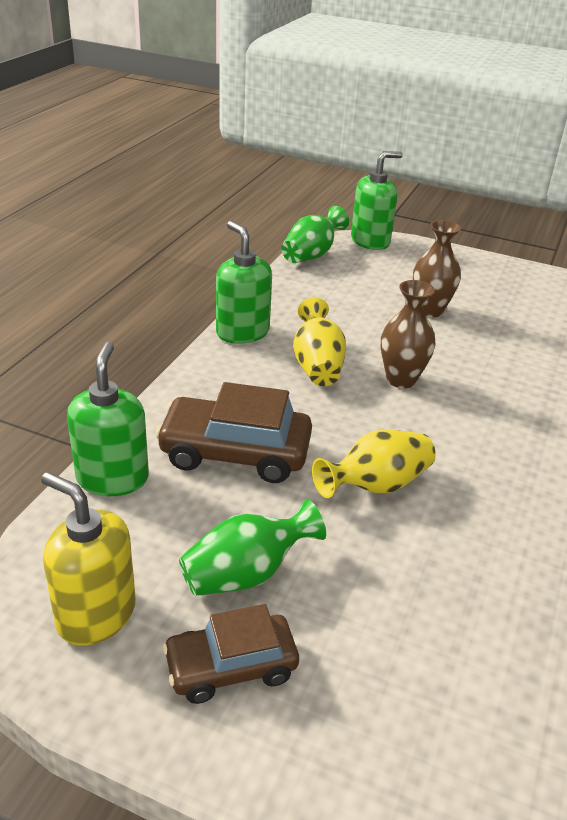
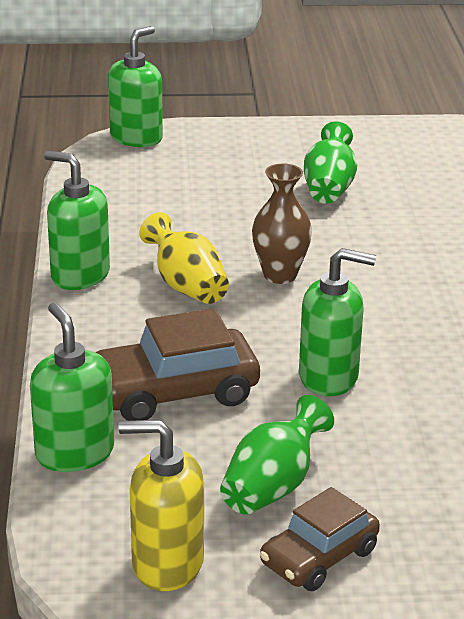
camera: 25 degrees left, 5 degrees down
green vase [281,206,349,263] -> green vase moved to [304,121,357,204]
yellow vase [312,429,436,498] -> green soap dispenser [299,248,376,396]
brown vase [413,220,461,317] -> none

